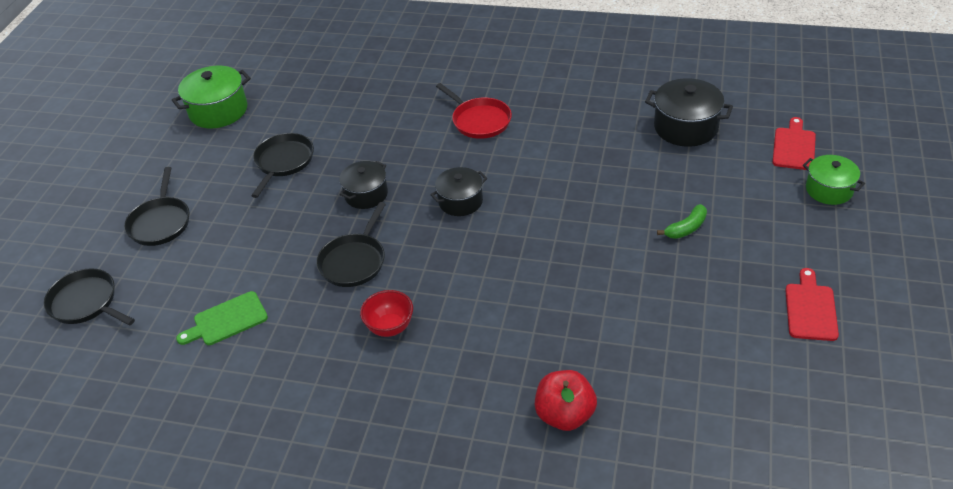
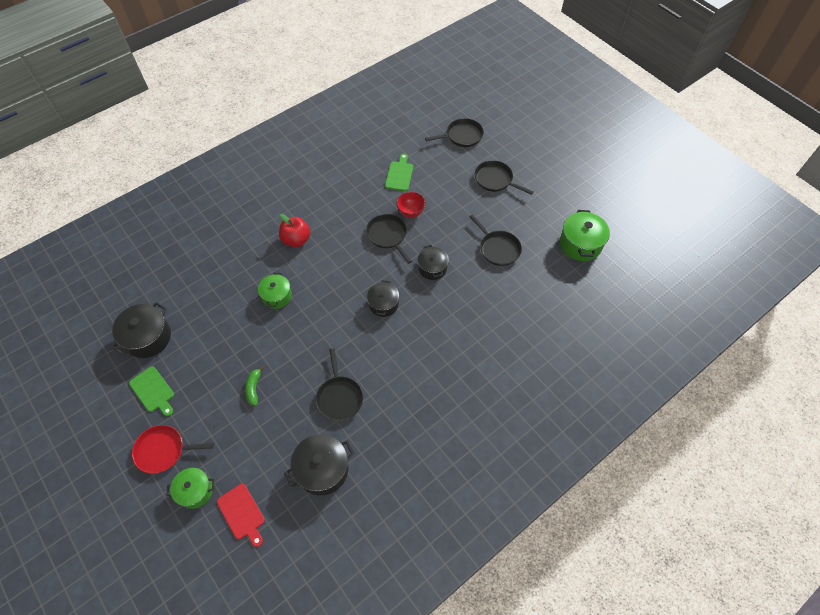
camera: 125 degrees right, 15 degrees up
red bowl [360,290,413,337] -> red bowl moved to [397,192,425,218]
red pan [436,83,512,139] -> red pan moved to [132,425,214,474]
red apple [535,370,597,431] -> red apple moved to [279,214,311,247]
red cutting board [785,268,839,341] -> green cutting board [129,366,174,416]
none -> black pot [112,302,171,358]
none -> green pot [258,273,292,309]
none -> black pan [316,348,363,421]

